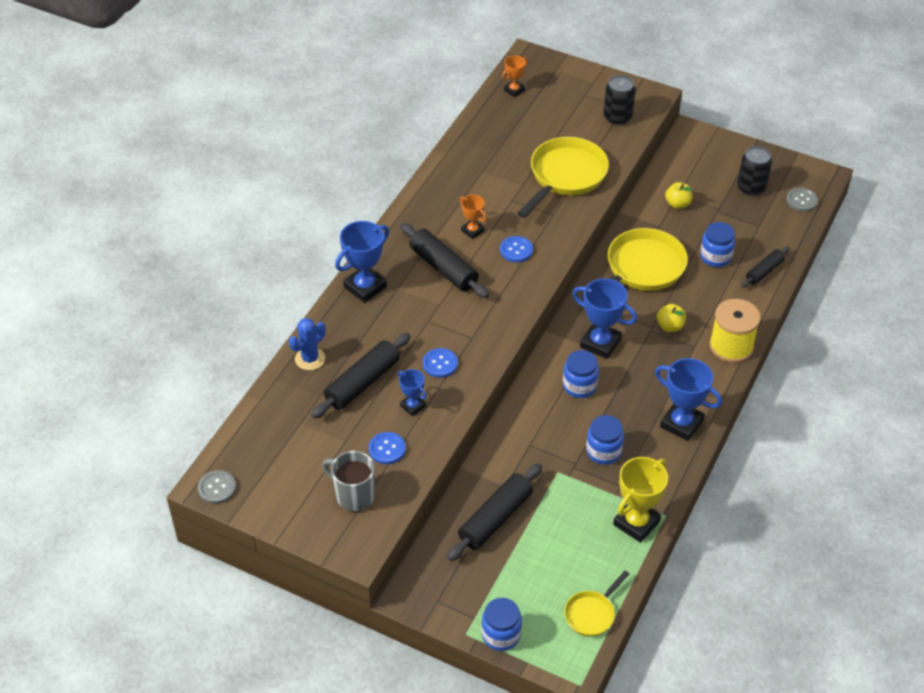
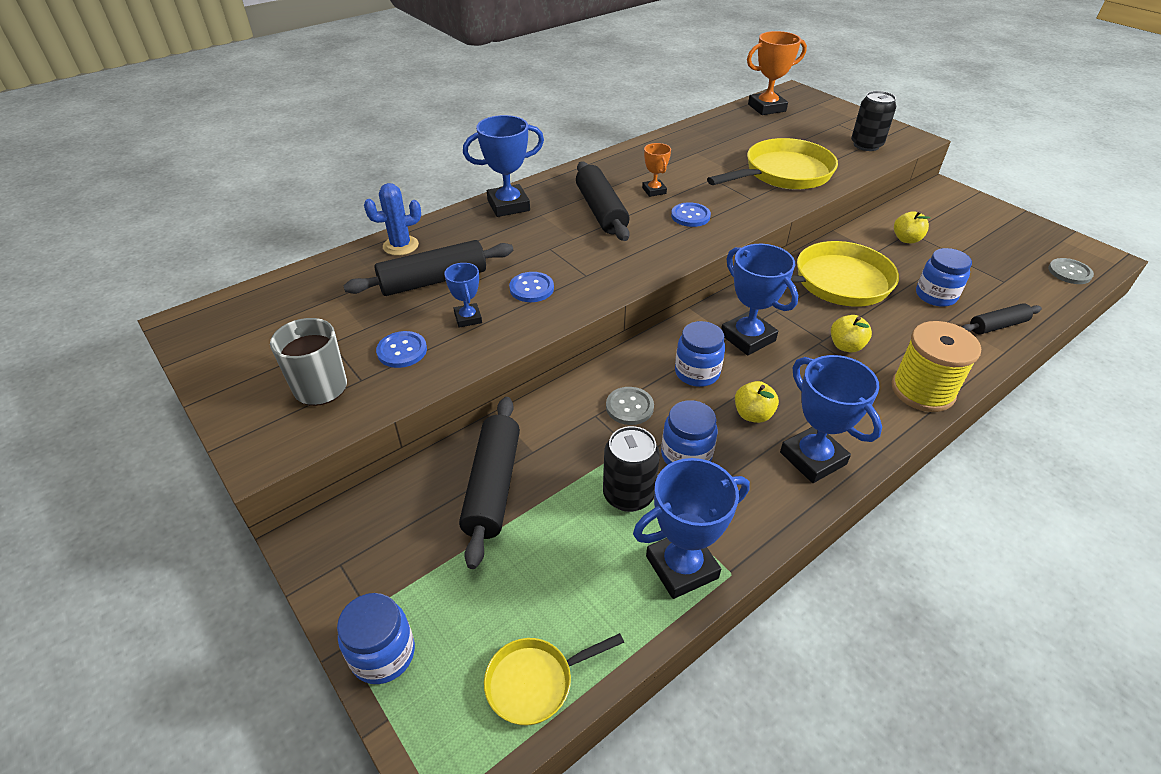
camera: 25 degrees right, 5 degrees down
grey button [198,470,236,504] -> grey button moved to [606,387,654,425]
black rolling pin [447,463,542,561] -> black rolling pin turned 60 degrees counterclockwise [459,397,520,569]
orange trophy [502,55,528,97] -> orange trophy [747,31,807,115], size x1.80
yellow trophy [613,457,668,543] -> blue trophy [633,458,750,599]
black can [737,146,772,196] -> black can moved to [603,426,660,512]
none -> yellow apple [735,381,779,423]

